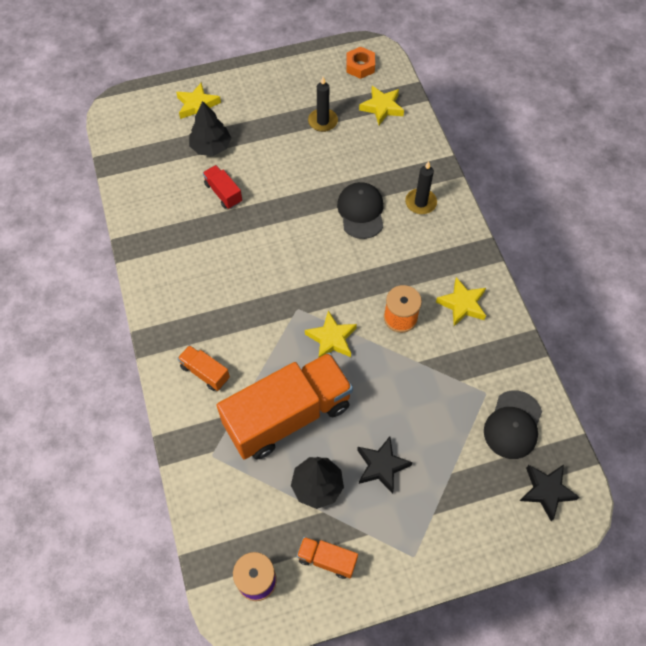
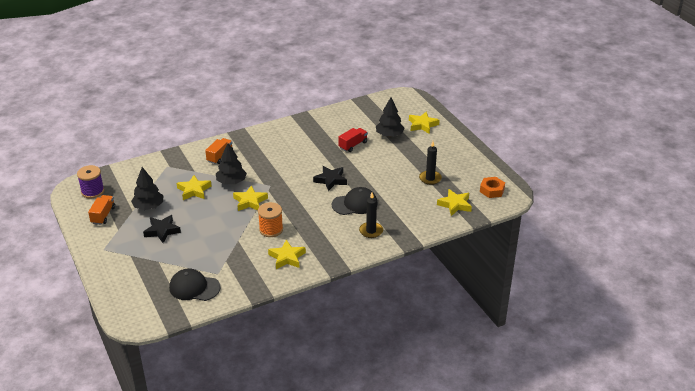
camera: 80 degrees right, 25 degrees down
orange truck [216,352,353,459] -> yellow star [176,175,211,200]
black star [520,464,580,521] -> black star moved to [313,166,347,191]
none -> black tree [216,143,247,184]

